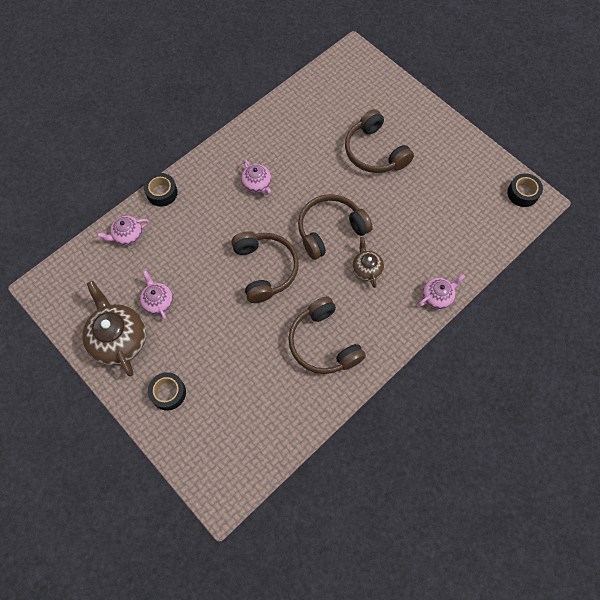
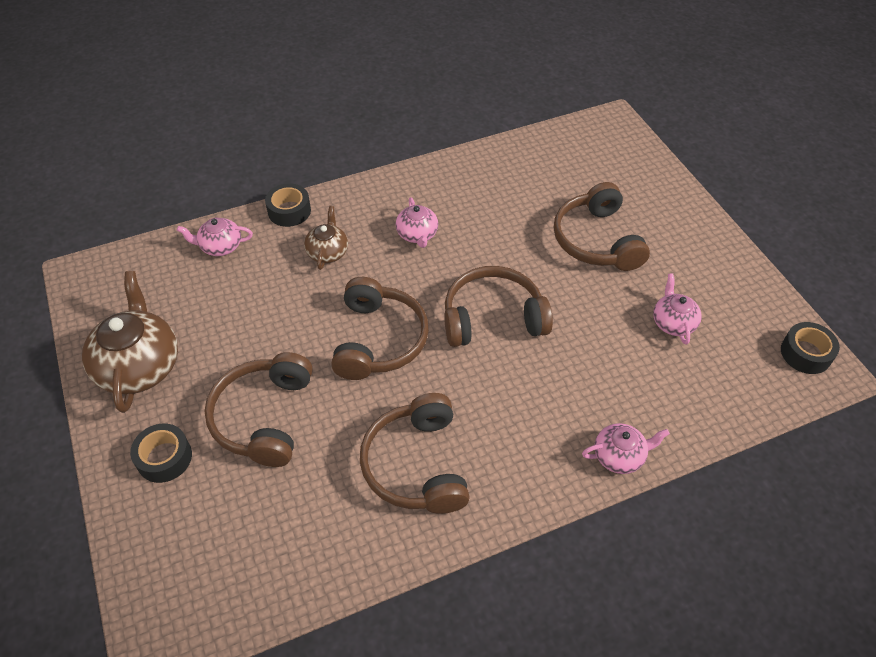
camera: 20 degrees right, 15 degrees down
pink teapot [140,270,173,320] -> pink teapot moved to [653,273,702,344]
brown teapot [352,237,384,288] -> brown teapot moved to [304,206,348,270]
none -> brown headphones [205,352,313,467]

